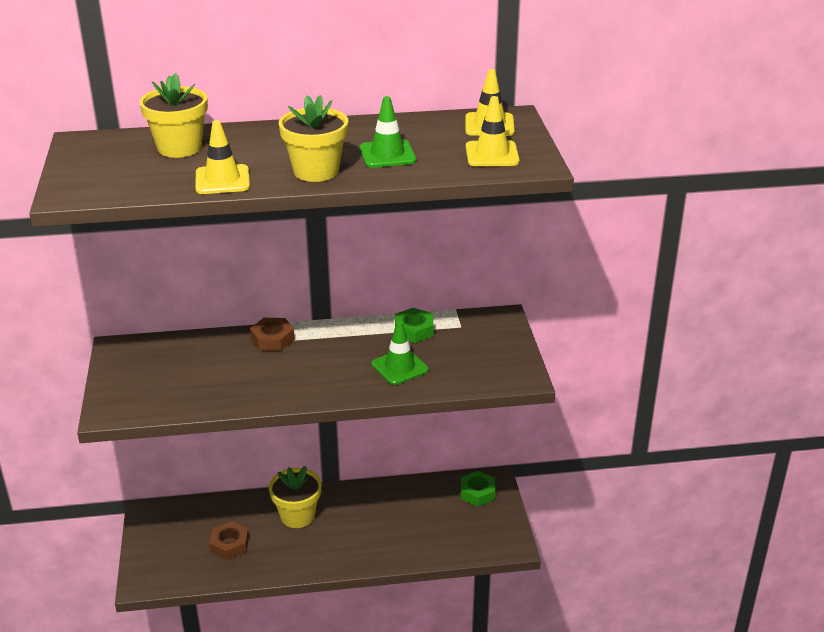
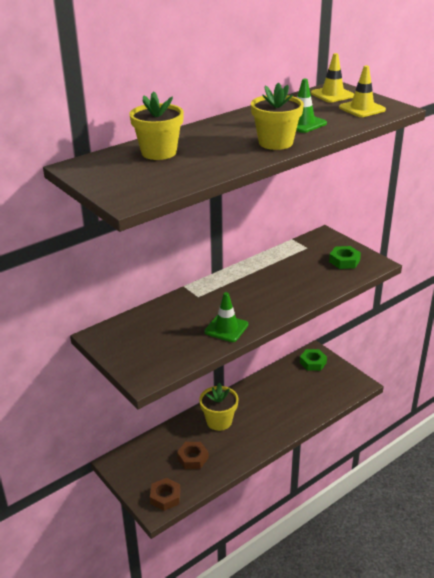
camera: 30 degrees left, 0 degrees up
yellow traffic cone [195,120,250,194] -> none
brown nut [250,318,295,351] -> brown nut moved to [150,478,180,511]
green traffic cone [371,321,429,385] -> green traffic cone moved to [204,292,248,342]
green nut [395,308,434,343] -> green nut moved to [329,246,361,269]

